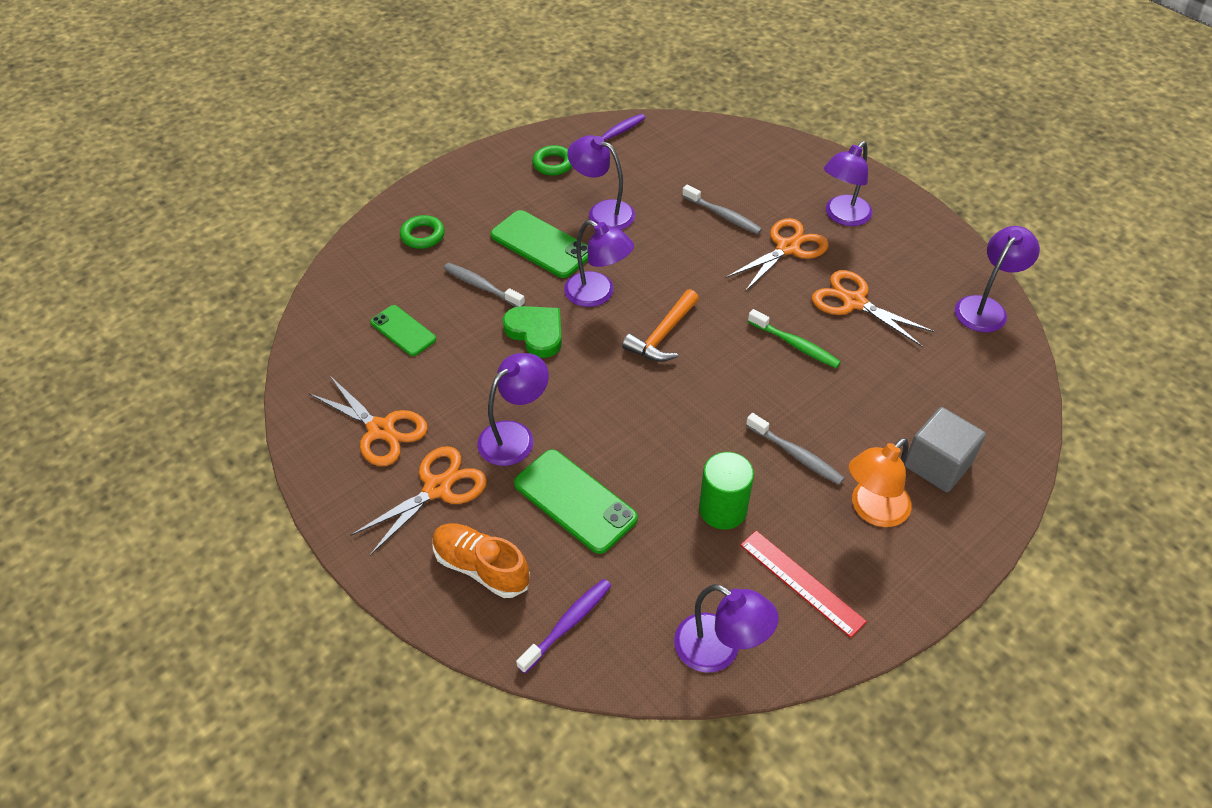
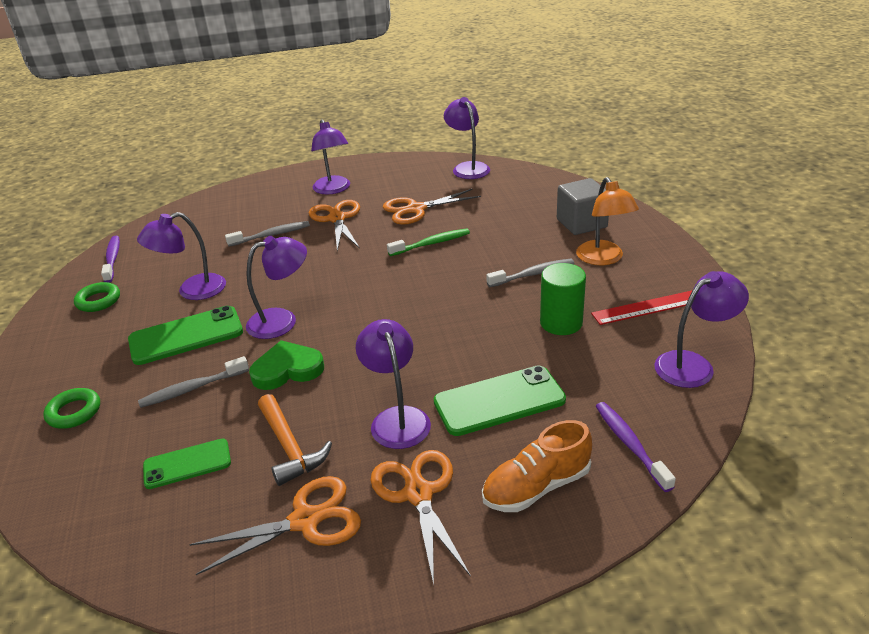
camera: 60 degrees left, 15 degrees down
orange hammer [622,289,699,362] -> orange hammer moved to [258,394,332,486]

